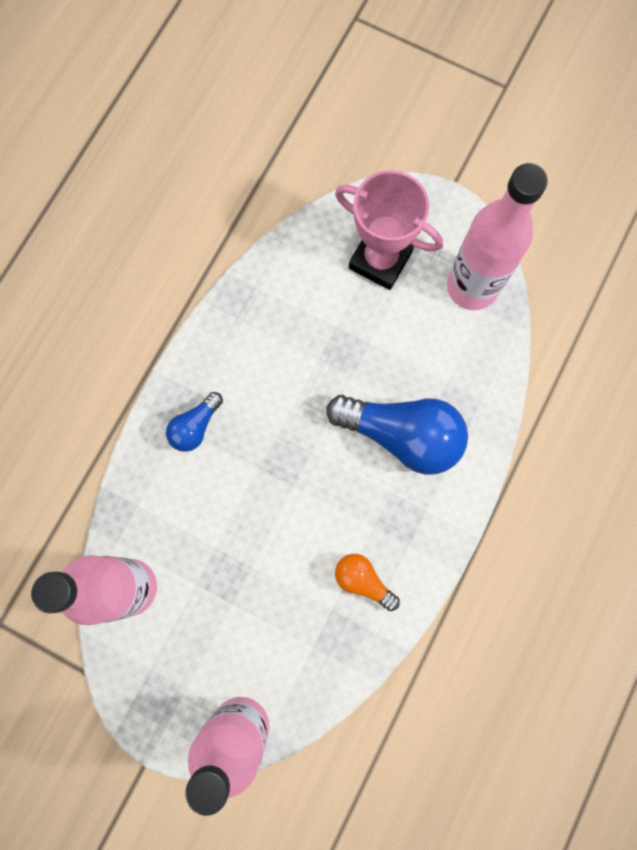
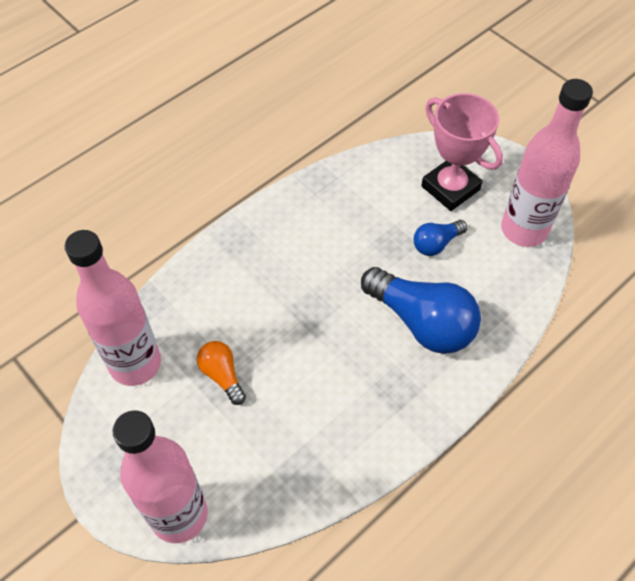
camera: 20 degrees right, 20 degrees down
blue light bulb [166,392,223,452] -> blue light bulb moved to [414,220,467,256]
orange light bulb [335,554,400,611] -> orange light bulb moved to [197,341,246,405]

